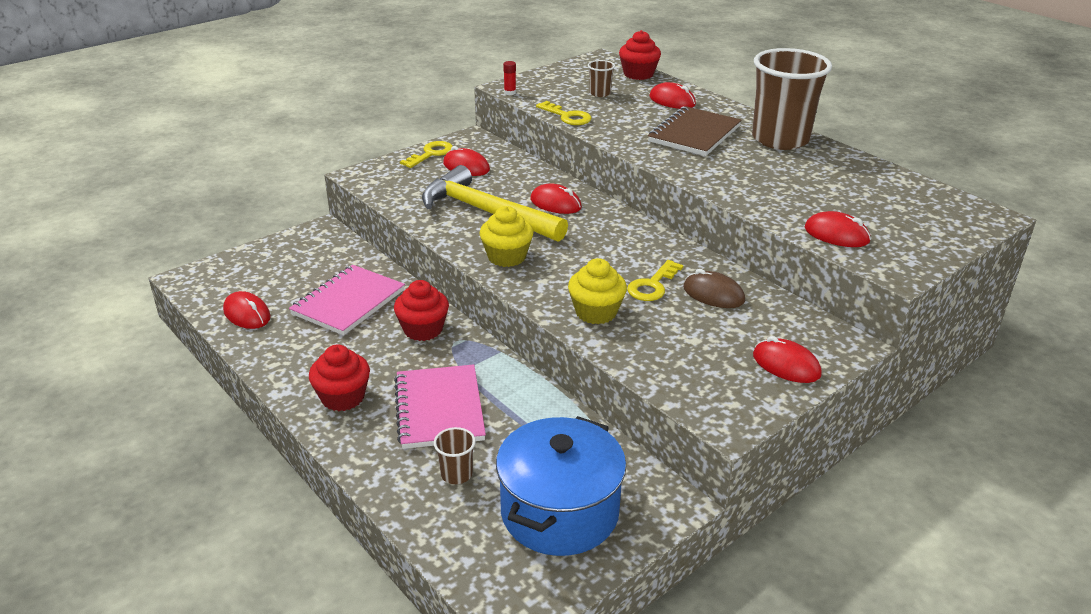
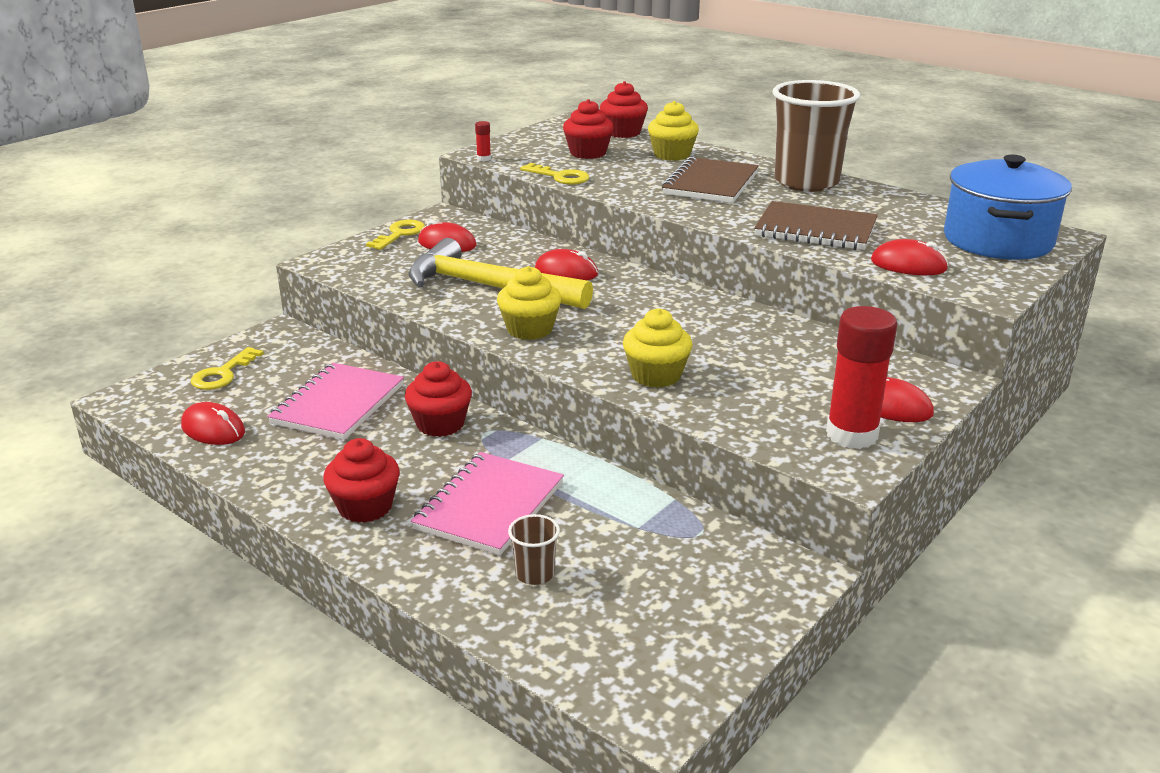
camera: 10 degrees left, 5 degrees down
pink notebook [394,364,486,449] -> pink notebook turned 45 degrees clockwise [411,452,564,555]
blue pot [496,416,626,556] -> blue pot moved to [944,154,1072,260]
brown cup [588,60,615,97] -> red cupcake [563,99,614,159]
yellow key [627,260,684,301] -> yellow key moved to [191,347,264,390]
red mouse [650,82,696,109] -> yellow cupcake [648,101,699,161]
brown mouse [683,269,745,308] -> none
none -> brown notebook [754,201,878,250]
none -> red glue stick [826,306,897,449]

